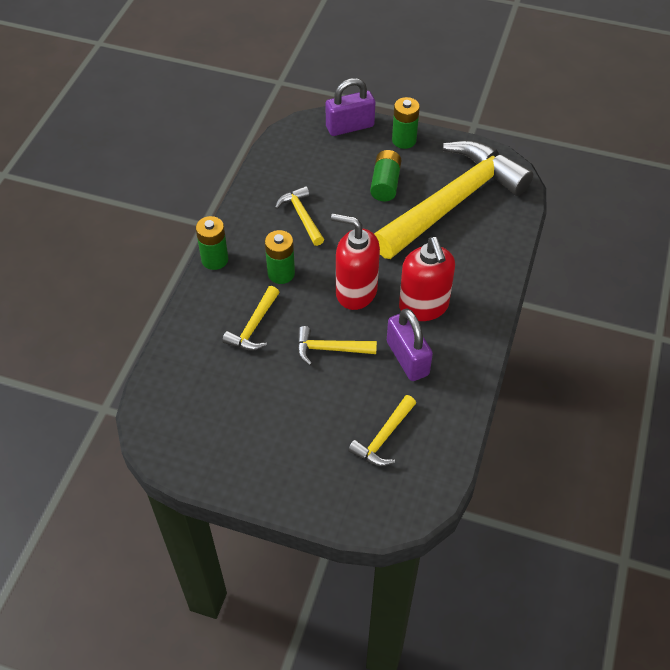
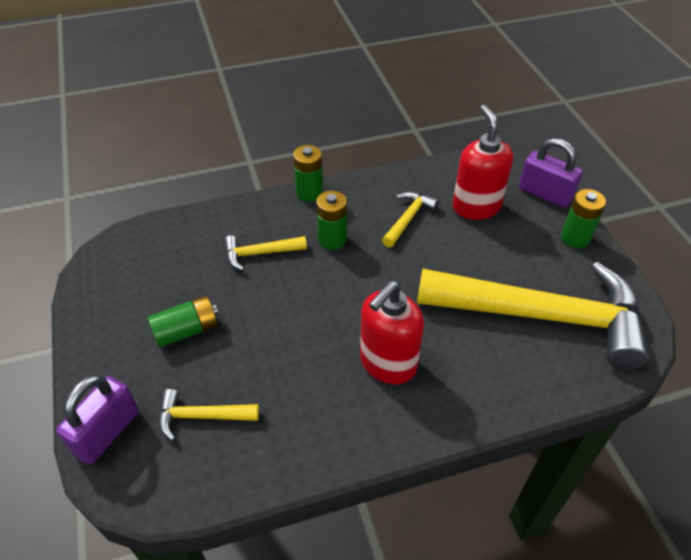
camera: 55 degrees right, 5 degrees down
yellow hammer [297,326,377,366] -> none
red soap dispenser [331,213,380,310] -> red soap dispenser moved to [452,105,513,220]
green battery [370,150,401,202] -> green battery moved to [148,296,219,347]
purple padlock [387,308,433,381] -> purple padlock moved to [56,375,138,464]

